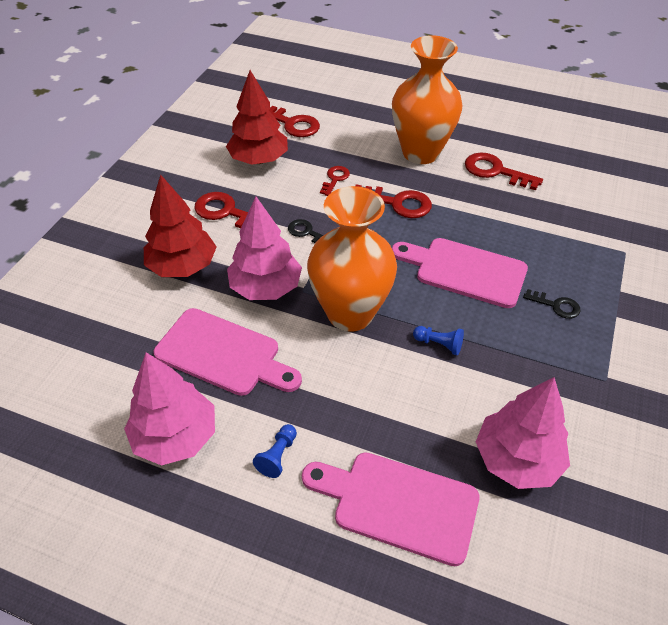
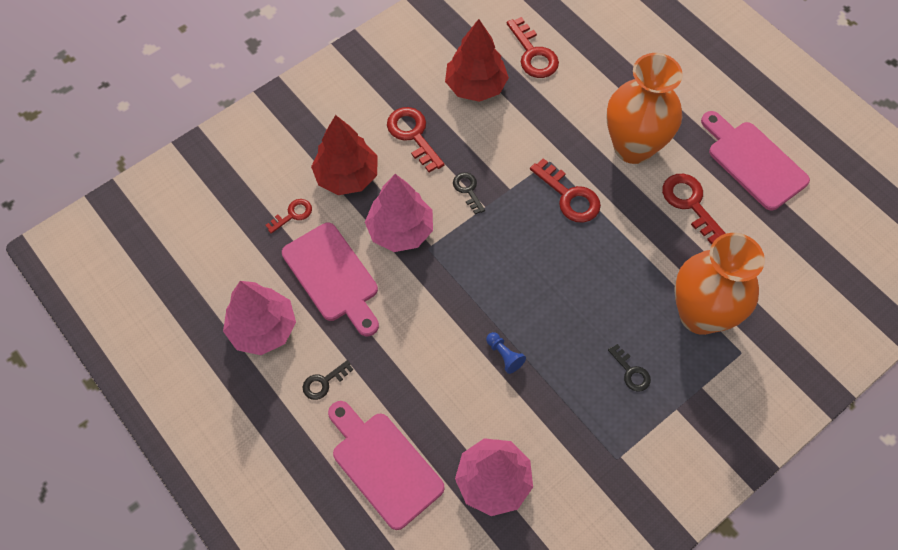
camera: 30 degrees right, 15 degrees up
blue pawn [253,424,297,478] -> black key [303,360,353,400]
orange vase [307,186,397,332] -> orange vase moved to [674,233,765,335]
red key [320,166,350,196] -> red key moved to [265,199,312,234]
pink cutting board [392,238,528,308] -> pink cutting board moved to [701,111,810,211]

